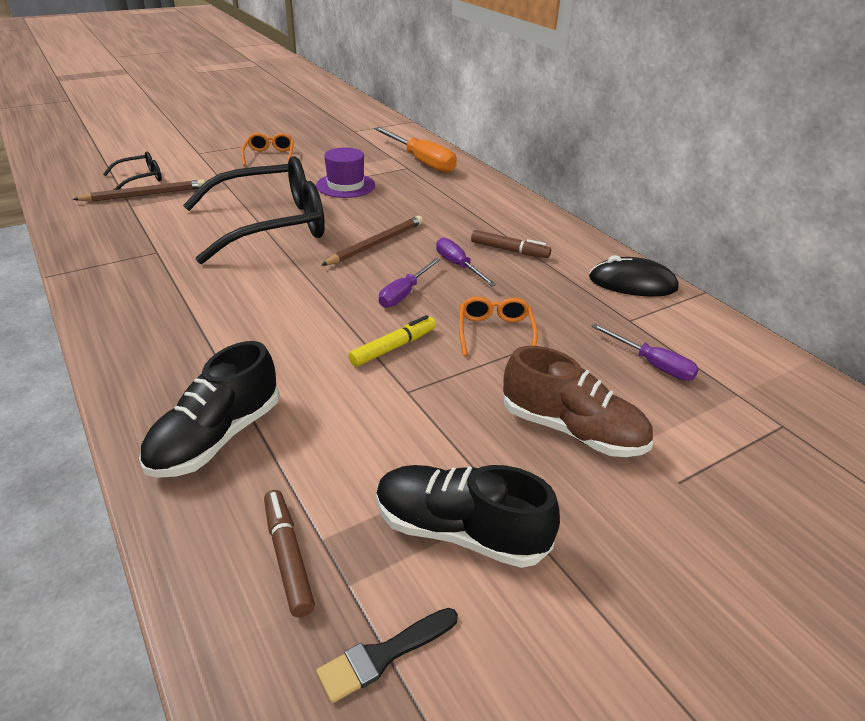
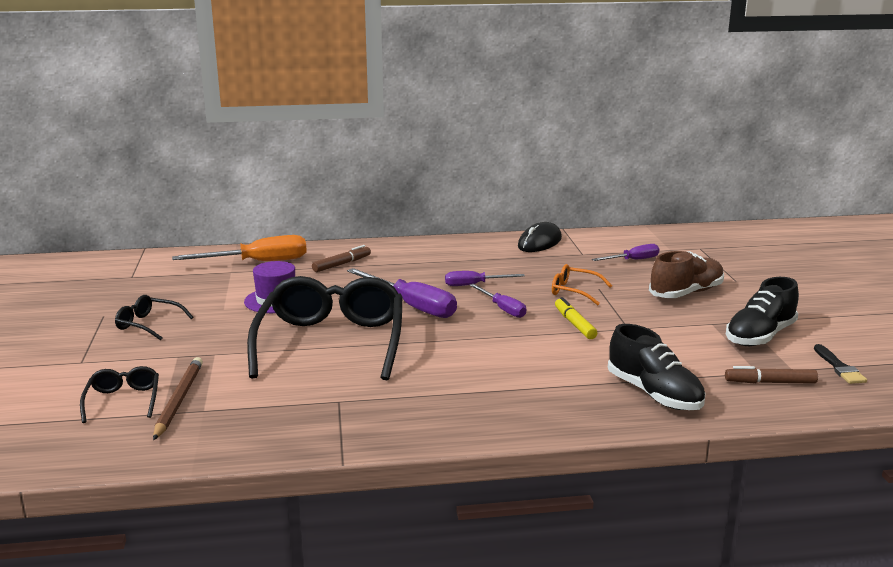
camera: 65 degrees left, 15 degrees down
orange glasses [241,133,294,166] -> black glasses [115,295,193,340]
brown pencil [321,216,423,266] -> purple screwdriver [347,268,457,318]
brown marker [471,230,551,258] -> brown marker moved to [312,245,371,272]

